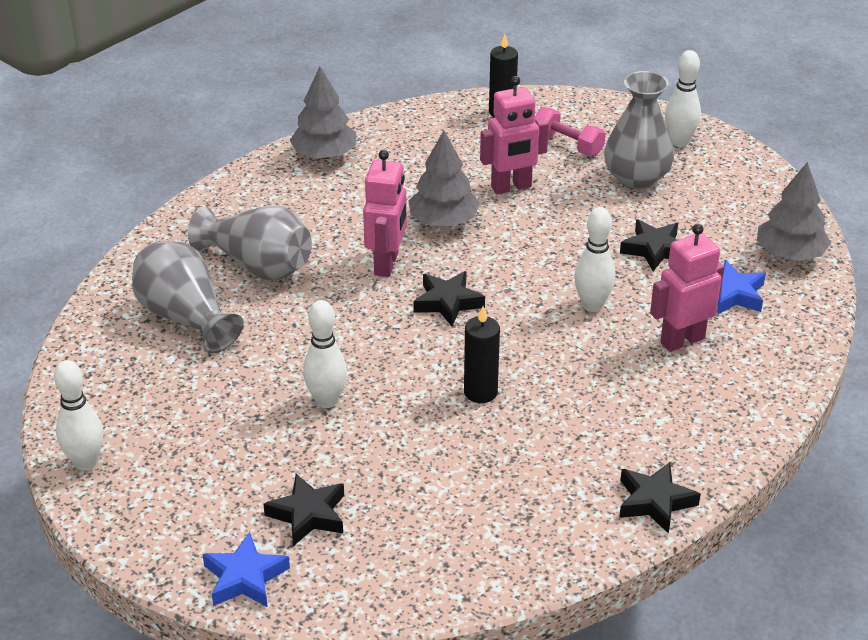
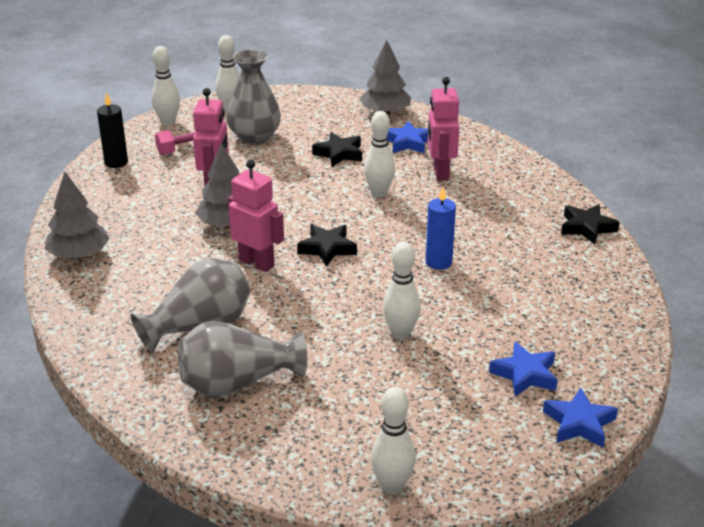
camera: 65 degrees left, 5 degrees down
black star [264,474,344,546] -> blue star [489,341,558,397]
black candle [464,306,500,403] -> blue candle [426,187,456,270]
none -> white bowling pin [152,46,180,126]

